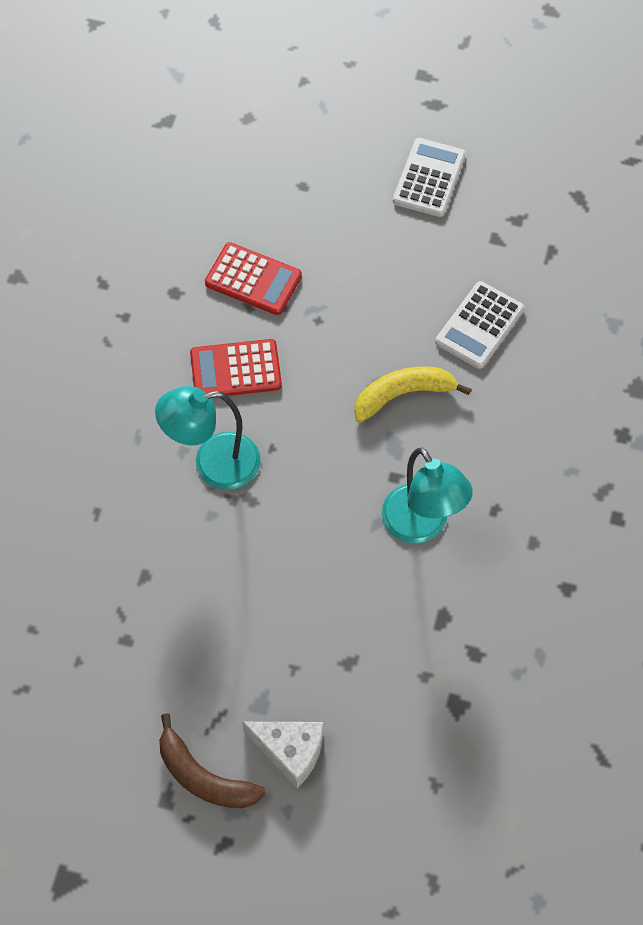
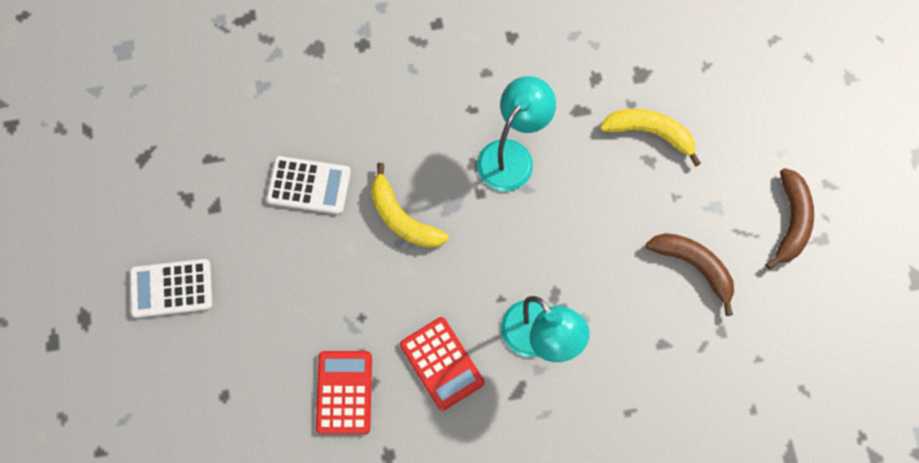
camera: 115 degrees left, 10 degrees up
white cheese [242,722,323,788] -> none
none -> yellow banana [600,109,701,166]
none -> brown banana [646,233,734,316]

